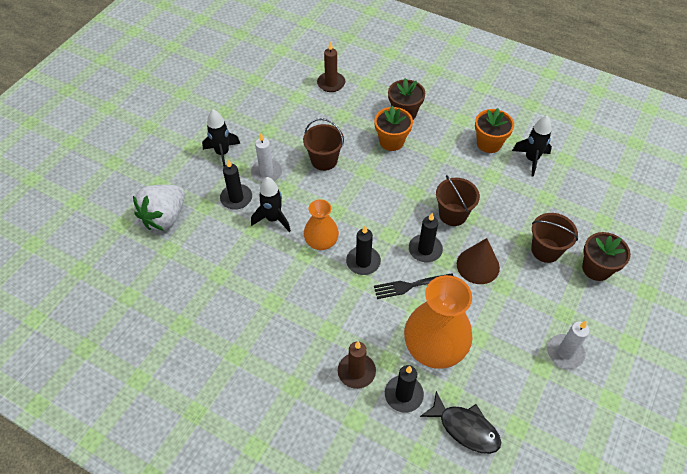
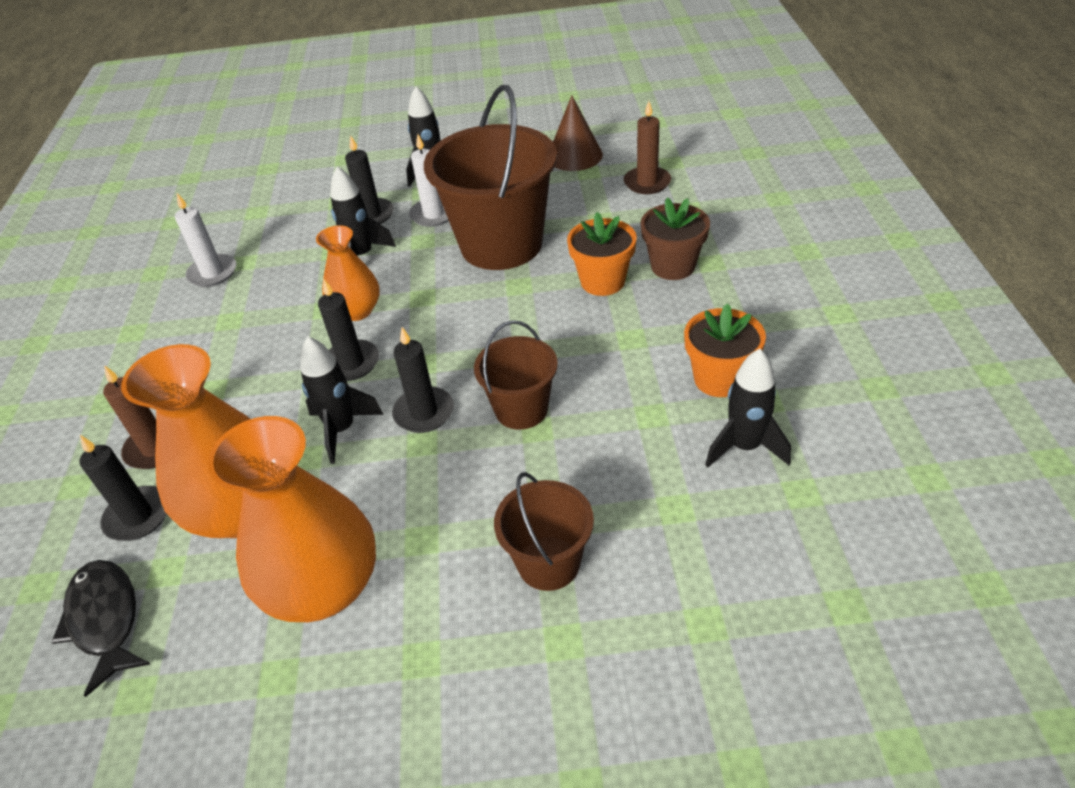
camera: 60 degrees right, 10 degrees down
white strawberry [133,185,185,231] -> none
brown bucket [303,118,344,171] -> brown bucket [424,85,557,270], size x1.91
black fork [374,274,453,299] -> black rocket [300,337,384,464]
black fish [420,391,501,454] -> black fish turned 150 degrees clockwise [51,560,150,697]
brown cone [457,238,500,284] -> brown cone moved to [553,96,603,171]
white candle [547,321,590,369] -> white candle moved to [175,193,236,287]
brown flower pot [582,232,631,281] -> none
none -> orange vase [208,416,376,622]

